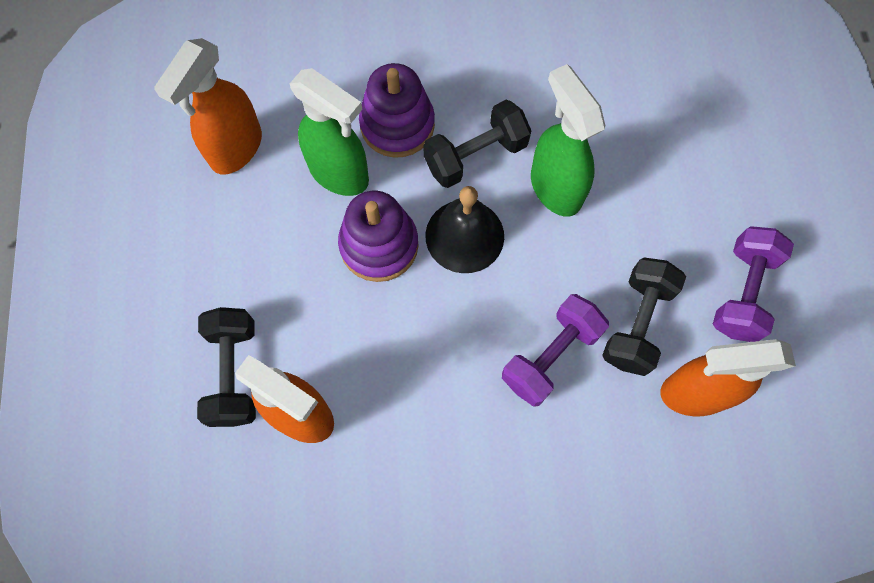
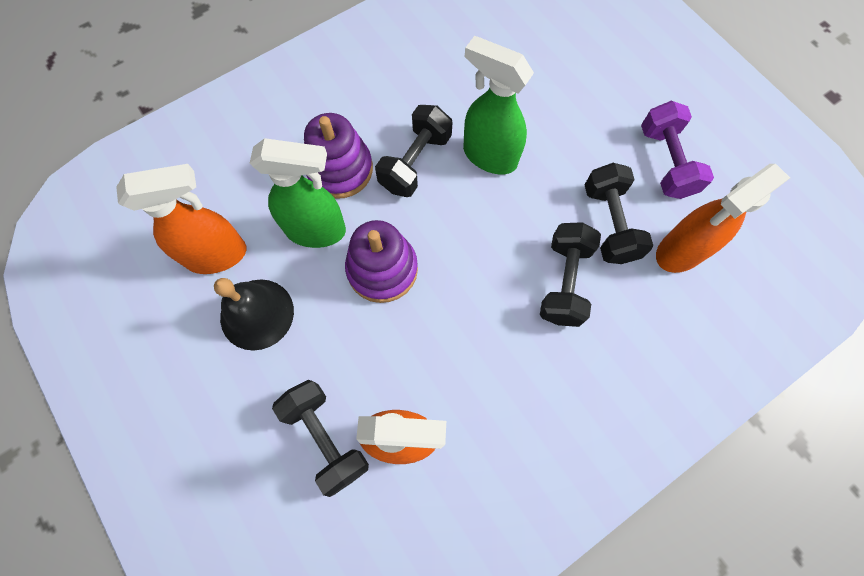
camera: 30 degrees left, 0 degrees up
orange spray bottle [154,38,262,175] -> orange spray bottle turned 105 degrees counterclockwise [116,164,246,274]
black bell [425,186,504,273] -> black bell moved to [214,278,294,351]
purple dumbbell [502,294,609,407] -> black dumbbell [540,222,601,327]

